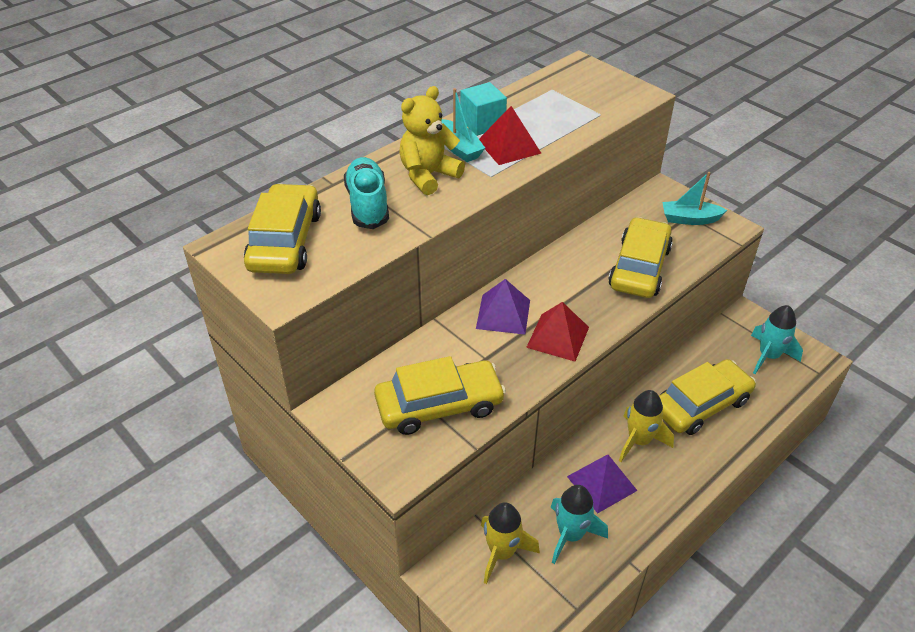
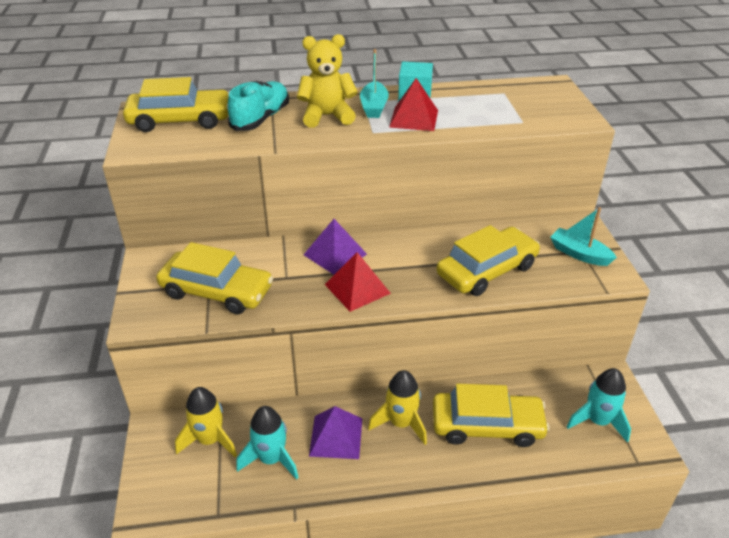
camera: 35 degrees right, 5 degrees down
yellow car [244,183,321,274] -> yellow car turned 45 degrees clockwise [123,77,229,132]

